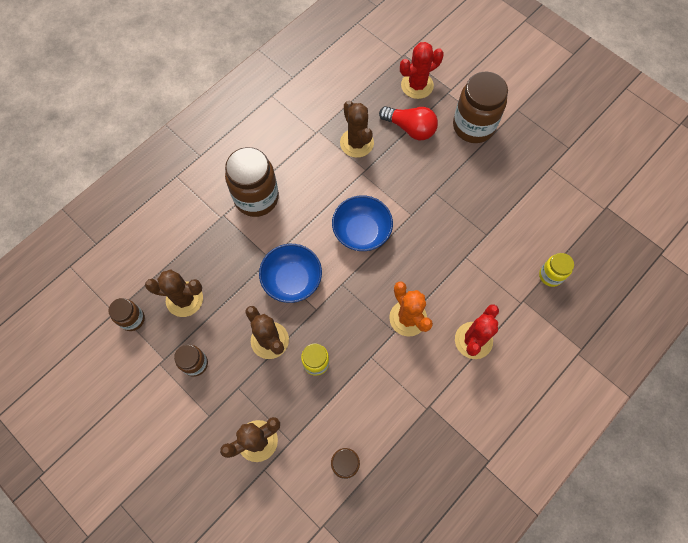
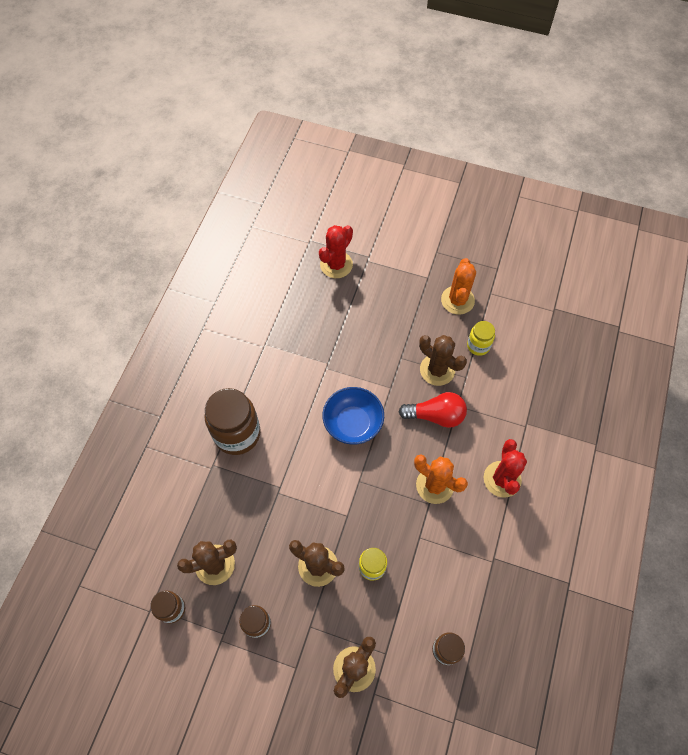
camera: 25 degrees left, 5 degrees down
blue bowl [259,244,322,303] -> none
brown cactus [340,101,374,158] -> brown cactus moved to [419,335,467,386]
red light bulb [379,106,438,140] -> red light bulb moved to [398,392,467,428]
brown jar [453,72,508,143] -> none
yellow jar [539,253,574,287] -> yellow jar moved to [467,321,495,356]
none -> orange cactus [441,258,476,315]

